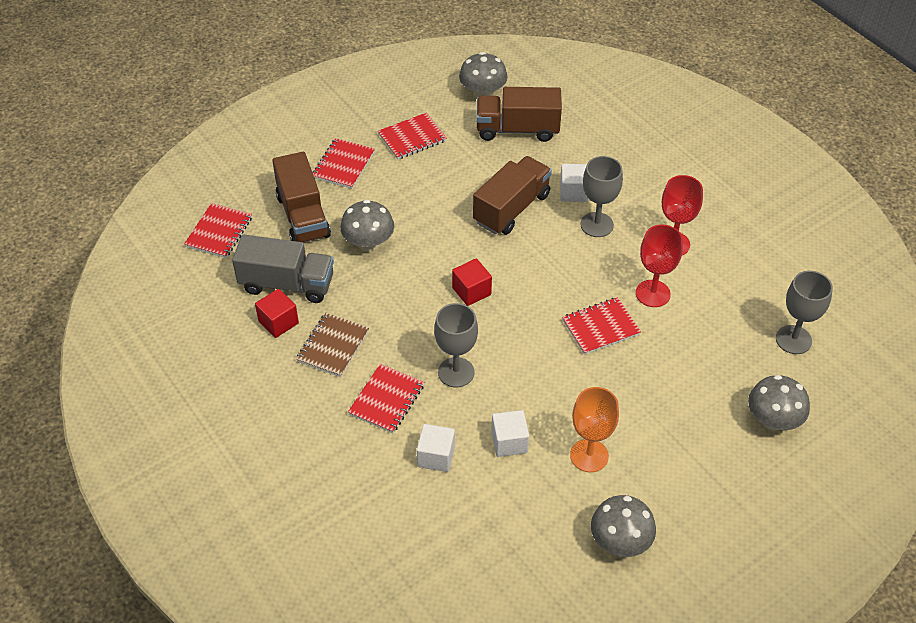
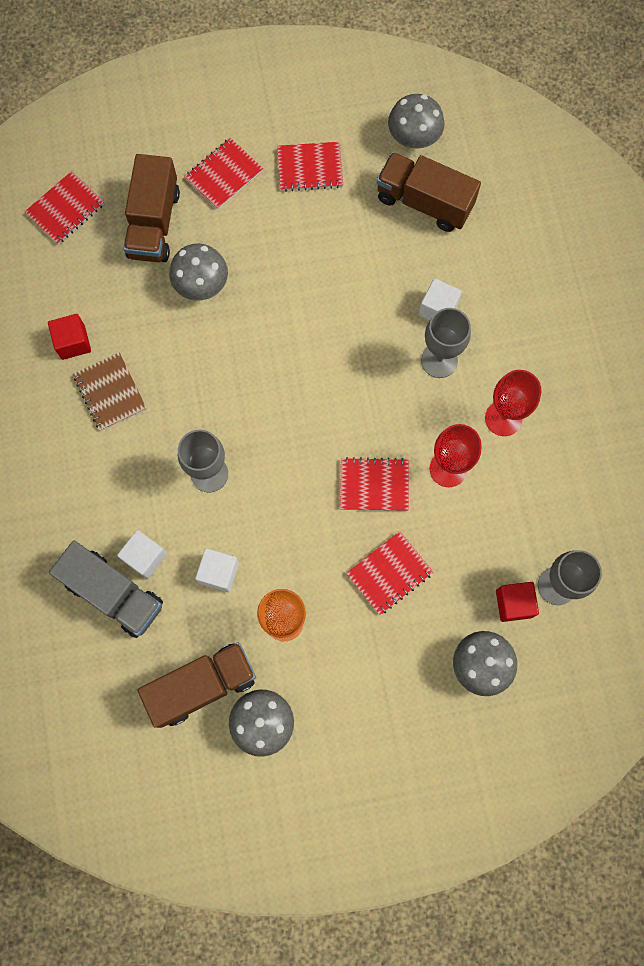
camera: 25 degrees right, 25 degrees up
grey truck [232,234,334,303] -> grey truck moved to [49,540,163,638]
brown notebook [296,313,369,377] -> brown notebook turned 75 degrees counterclockwise [73,352,147,431]
red notebook [348,364,424,433] -> red notebook moved to [346,531,433,615]
red cube [452,258,492,306] -> red cube moved to [496,582,539,622]
brown truck [473,156,552,235] -> brown truck moved to [138,642,256,728]

